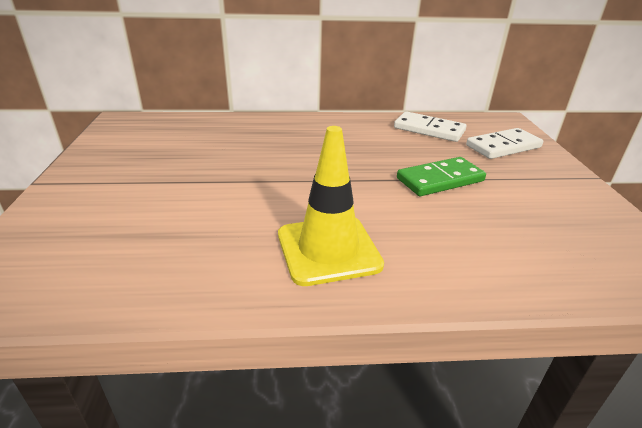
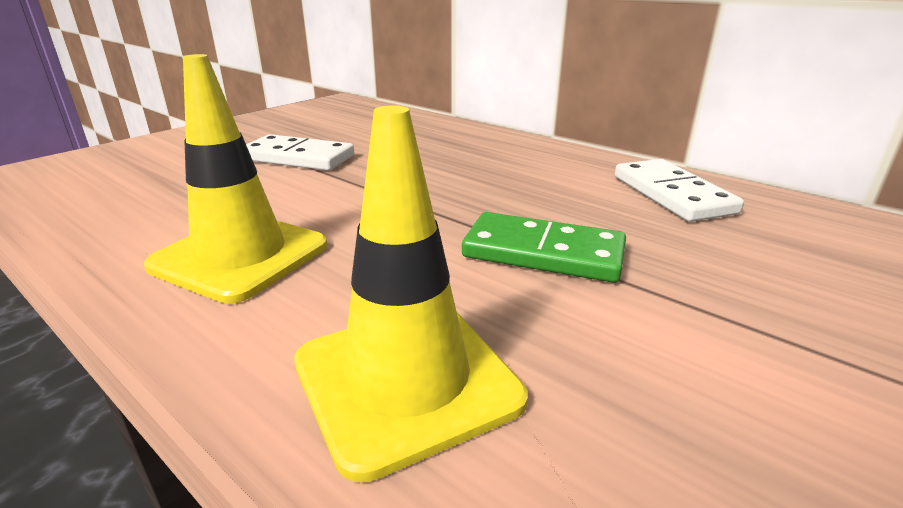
camera: 45 degrees right, 5 degrees down
white domino [466,128,543,159] -> white domino moved to [246,134,354,171]
none -> yellow traffic cone [294,105,528,482]

